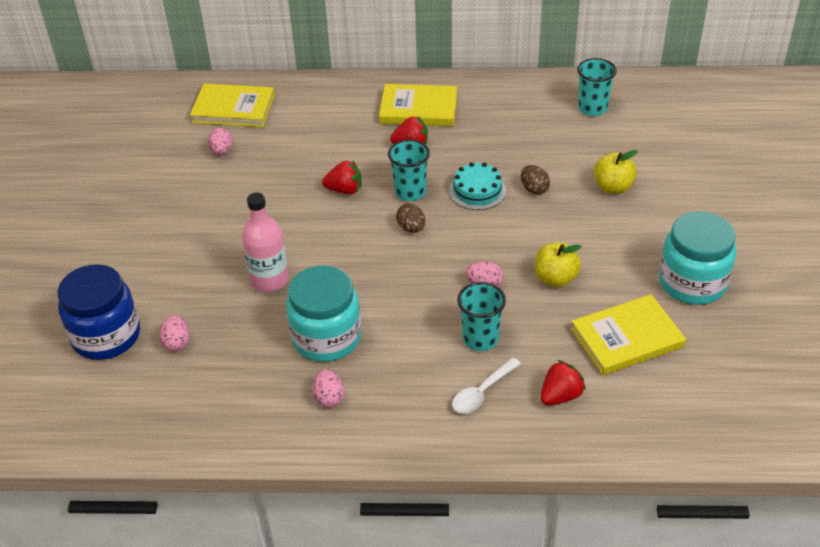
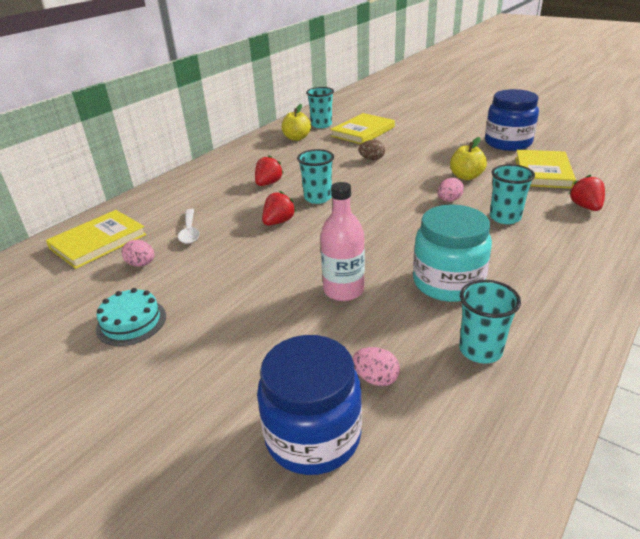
camera: 55 degrees left, 10 degrees down
pink egg [313,369,344,408] -> none
yellow book [379,84,457,126] -> yellow book moved to [330,113,395,144]
brown egg [396,203,425,232] -> none
turquoise cake [449,162,506,210] -> turquoise cake moved to [96,288,166,346]
white spoon [452,358,521,413] -> white spoon moved to [178,209,200,244]
yellow apple [593,150,638,194] -> yellow apple moved to [282,104,311,141]
turquoise jar [659,212,736,305] -> blue jar [485,89,539,151]
none -> turquoise cup [459,280,521,364]

